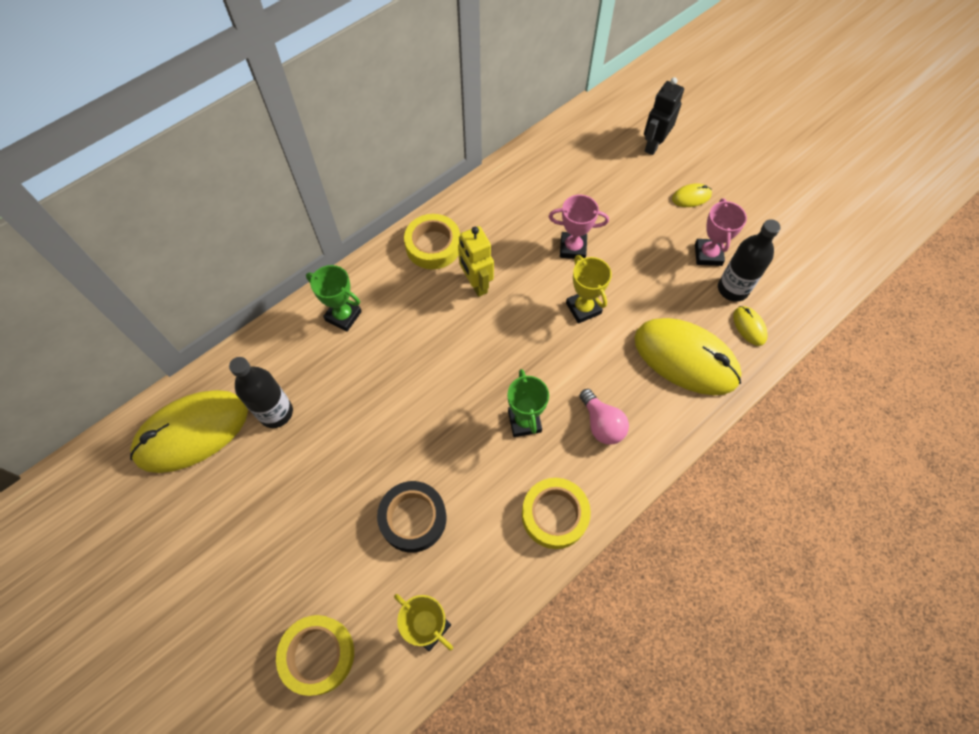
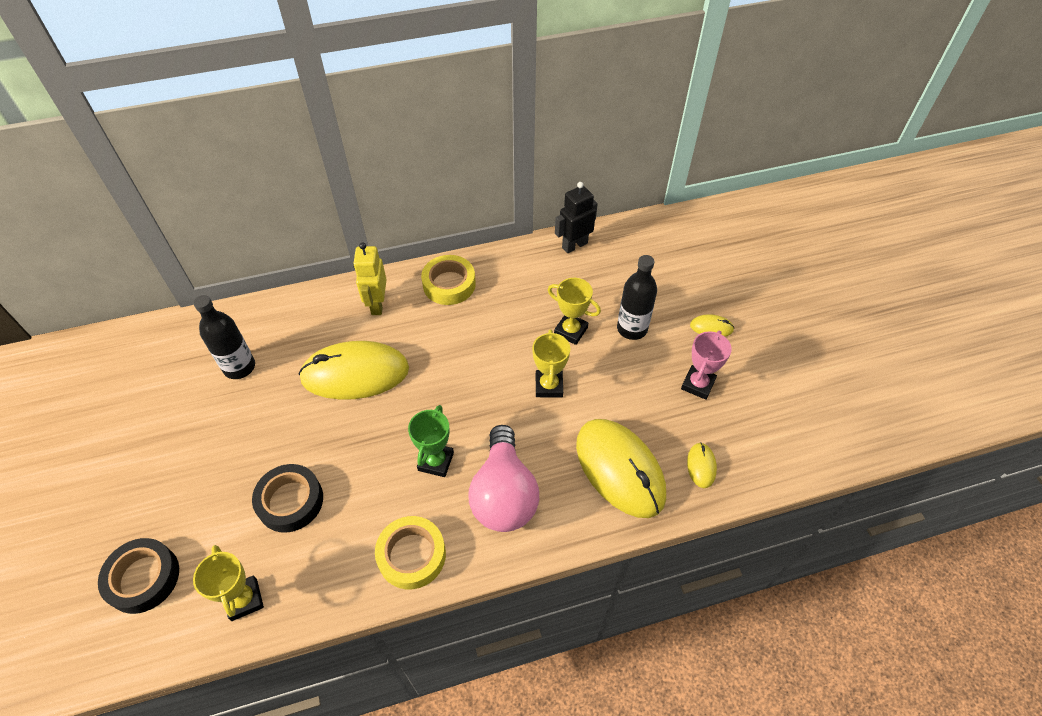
camera: 25 degrees right, 10 degrees down
yellow mouse [130,390,248,473] -> yellow mouse moved to [298,341,409,400]
yellow tape [276,615,354,696] -> black tape [98,538,179,614]
green trophy [306,265,362,332] -> none
yellow robot [458,226,494,297] -> yellow robot moved to [353,242,386,315]
pink trophy [549,195,609,259] -> yellow trophy [548,278,601,345]
pink light bulb [580,389,629,445] -> pink light bulb [468,425,539,532], size x1.78
black robot [644,77,684,155] -> black robot moved to [555,182,598,253]
black bottle [718,219,781,302] -> black bottle moved to [617,255,657,340]

